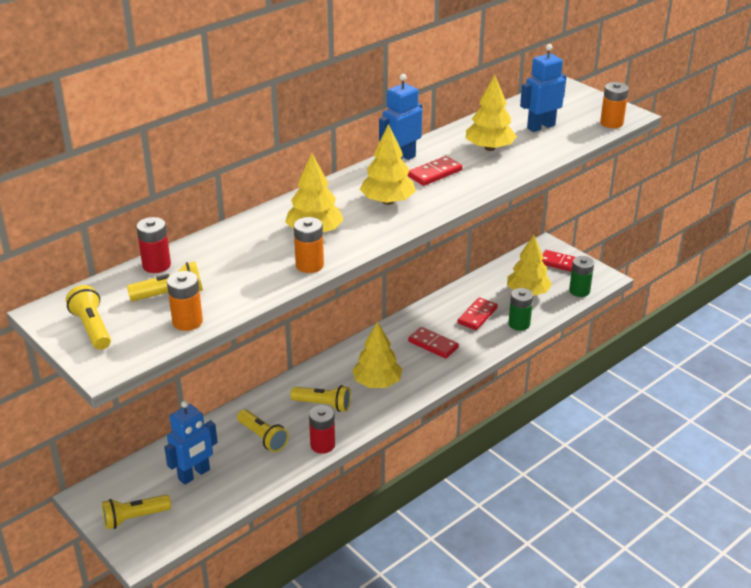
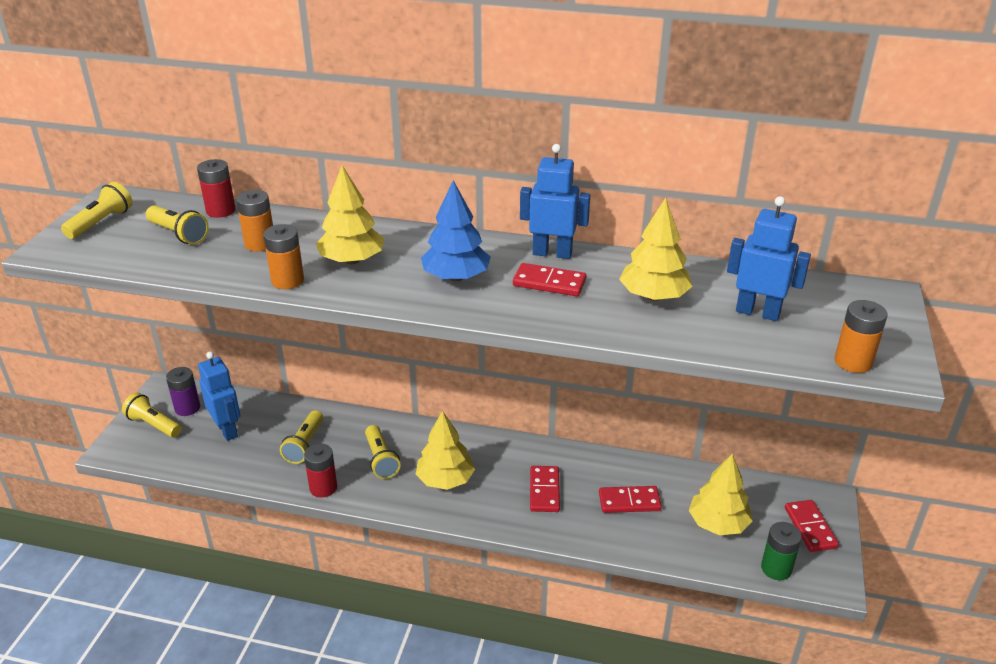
camera: 55 degrees right, 0 degrees up
blue robot [164,400,218,485] -> blue robot turned 135 degrees counterclockwise [198,352,240,441]
orange battery [167,271,203,331] -> orange battery moved to [236,190,273,251]
yellow tree [360,124,416,205] -> blue tree [421,180,491,281]
green battery [508,288,533,331] -> none
none -> purple battery [166,367,200,416]

